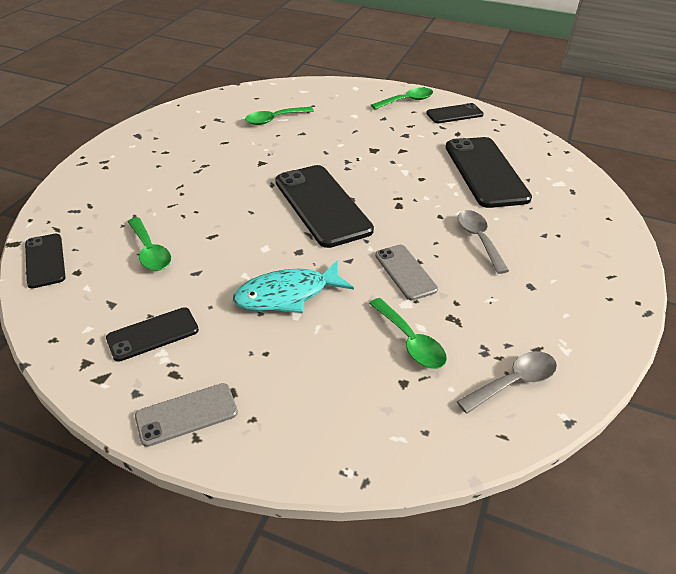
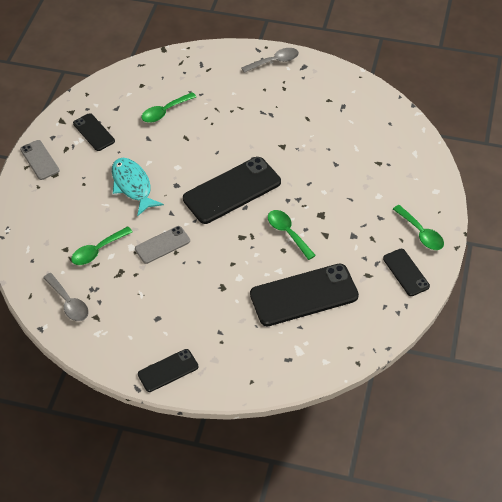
camera: 85 degrees right, 10 degrees up
black phone [25,234,66,288] -> black phone moved to [138,349,198,392]
green spoon [245,107,314,125] -> green spoon moved to [268,210,316,260]
grey spoon [458,210,509,274] -> grey spoon moved to [241,48,299,73]

